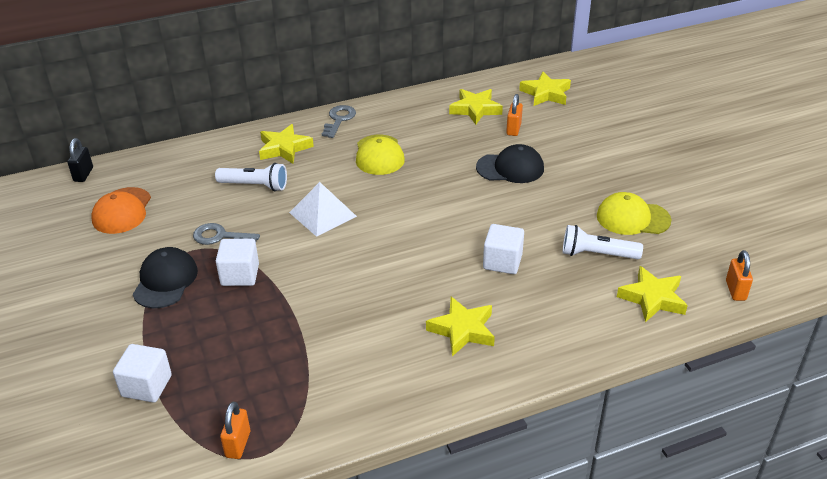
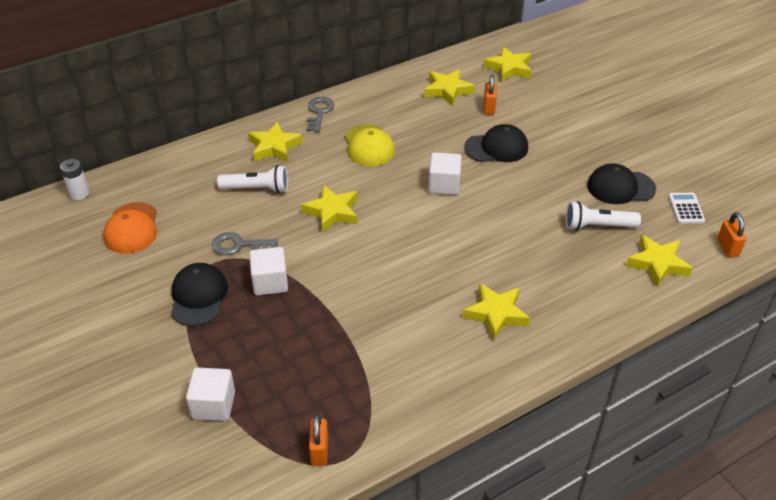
camera: 10 degrees left, 5 degrees up
black padlock [67,138,93,182] -> white battery [60,159,89,200]
white pyramid [289,182,357,237] -> yellow star [301,185,358,233]
white cube [483,224,524,274] -> white cube moved to [428,152,462,195]
yellow cap [597,192,671,235] -> black cap [587,163,656,204]
none -> white calculator [668,193,705,224]

